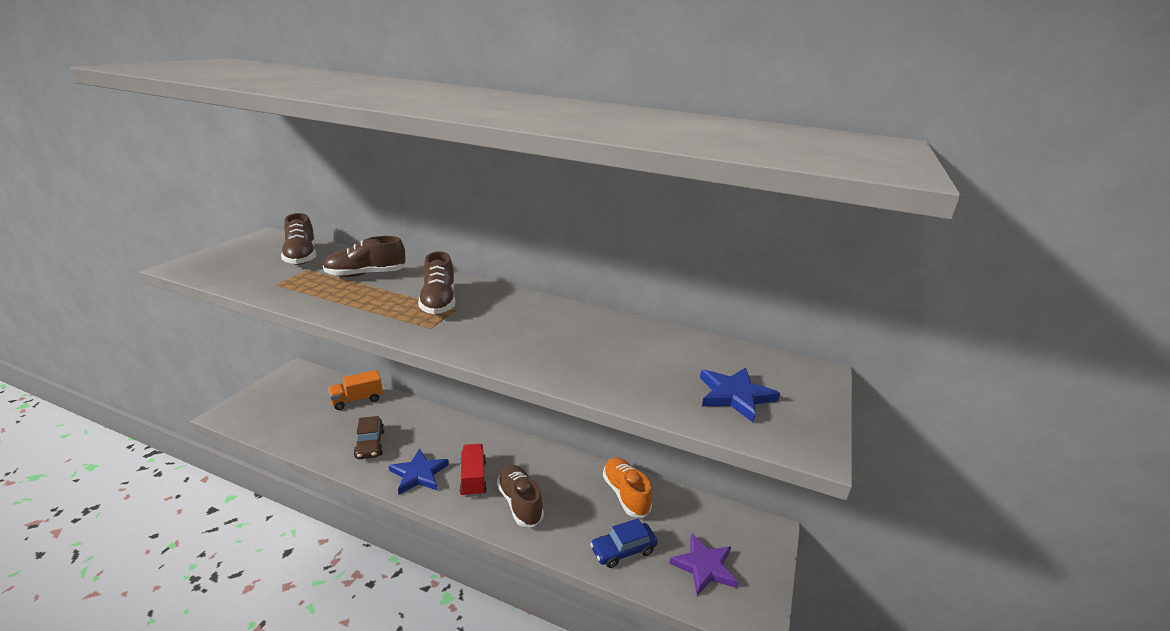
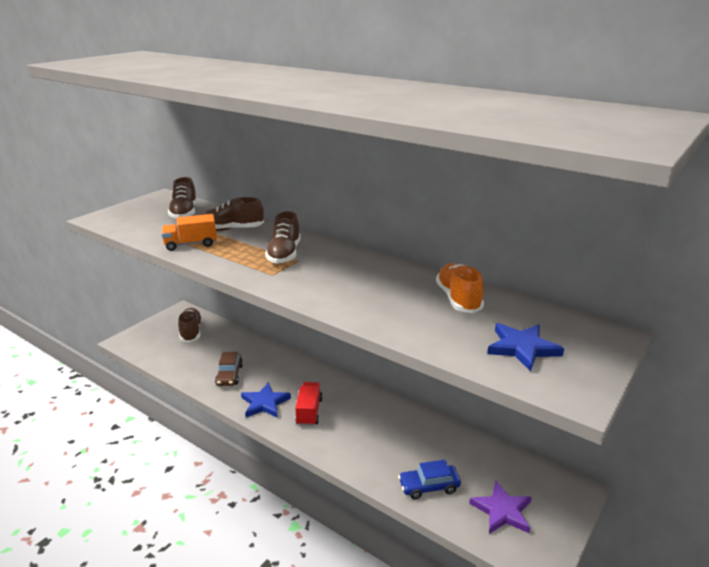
camera: 15 degrees right, 0 degrees up
orange truck [328,370,383,410] -> orange truck moved to [162,214,217,251]
brown shoe [497,465,544,527] -> brown shoe moved to [178,308,202,342]
orange shoe [603,457,652,518] -> orange shoe moved to [436,263,484,313]

